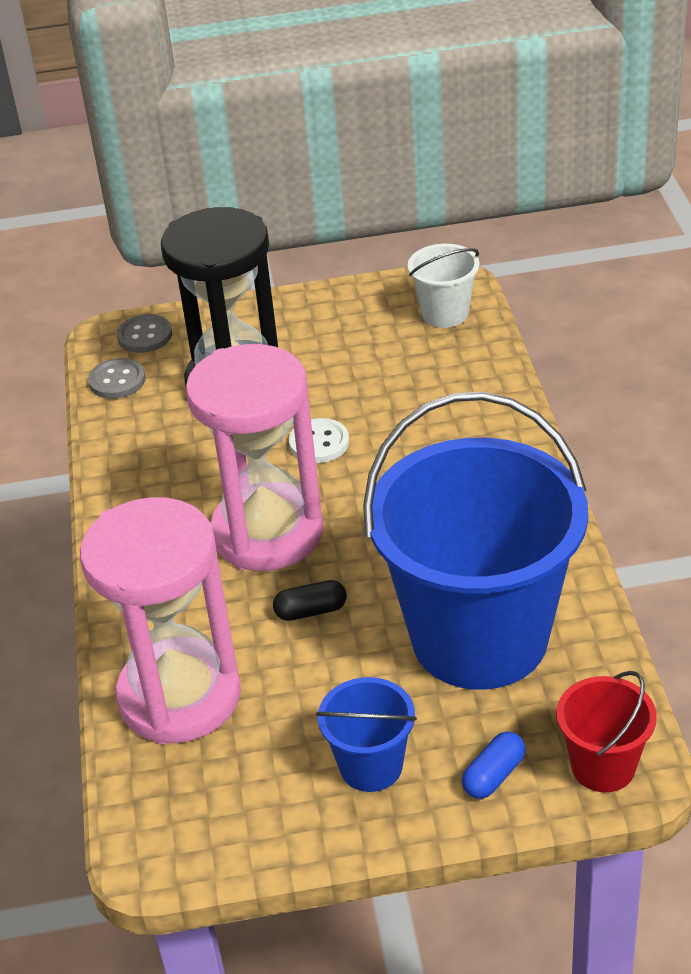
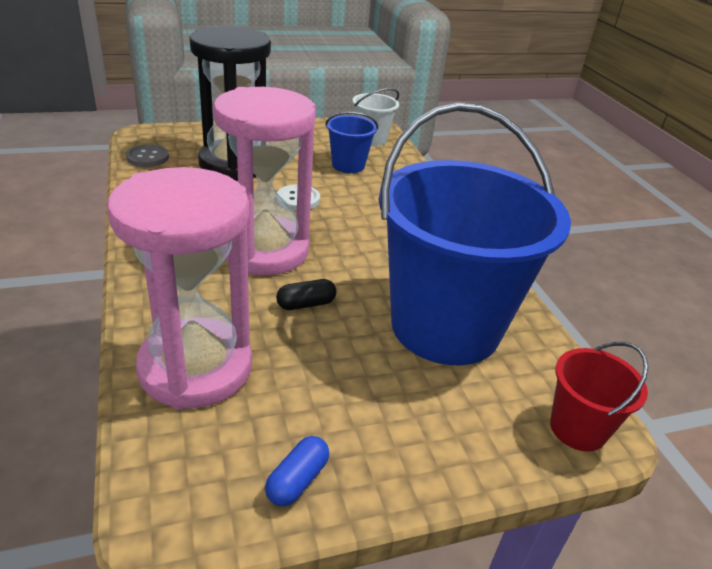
camera: 15 degrees left, 5 degrees down
grey button [117,314,172,353] -> none
blue bucket [316,677,417,792] -> blue bucket moved to [325,112,378,173]
blue capsule [462,732,525,799] -> blue capsule moved to [265,436,329,506]

